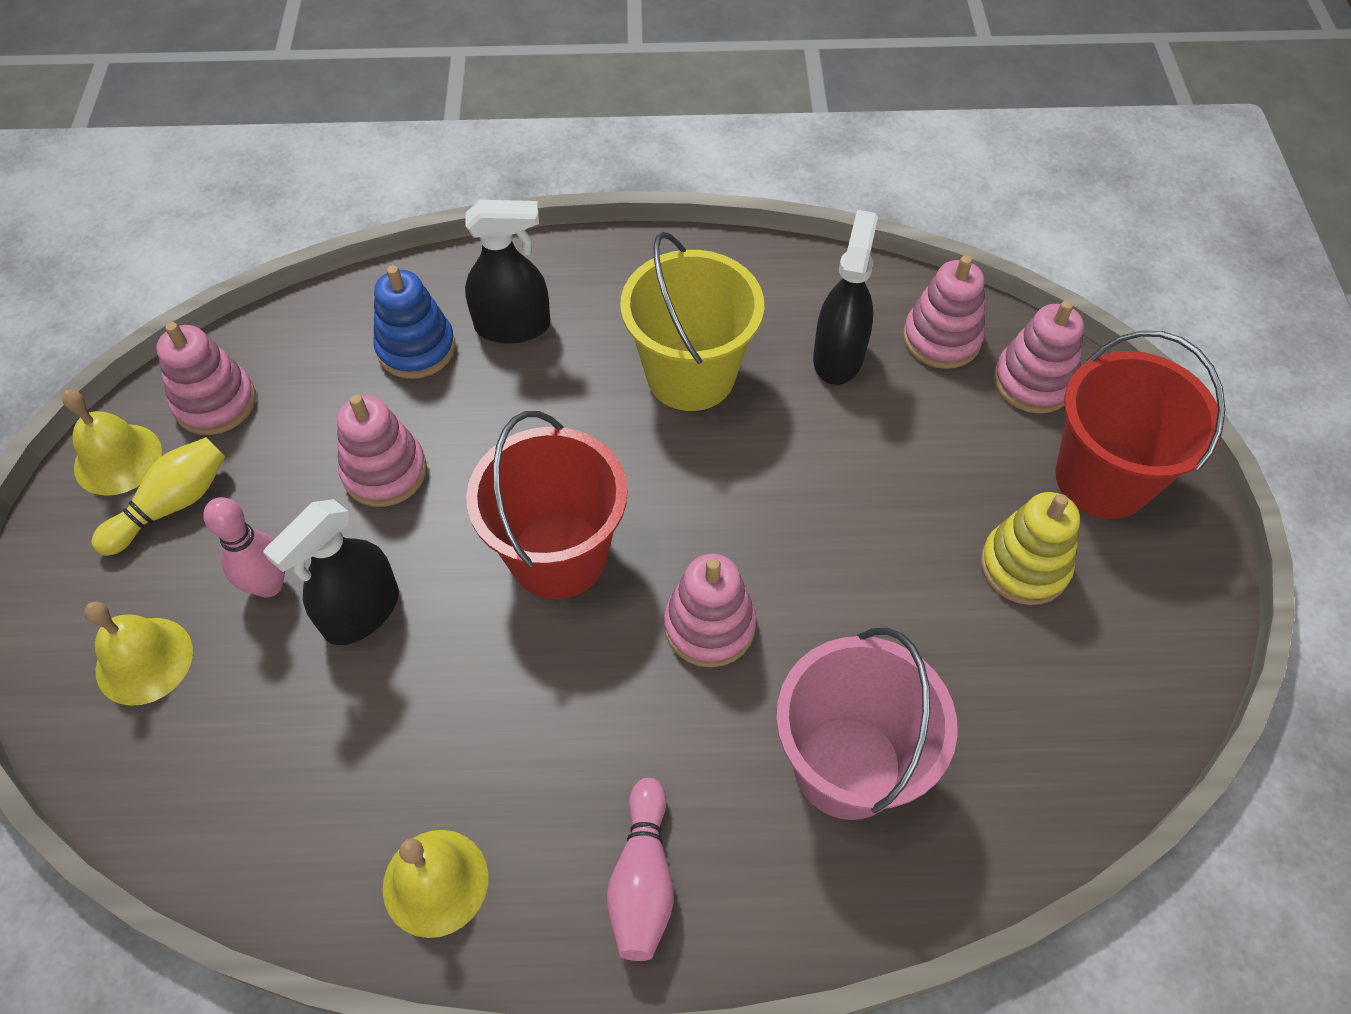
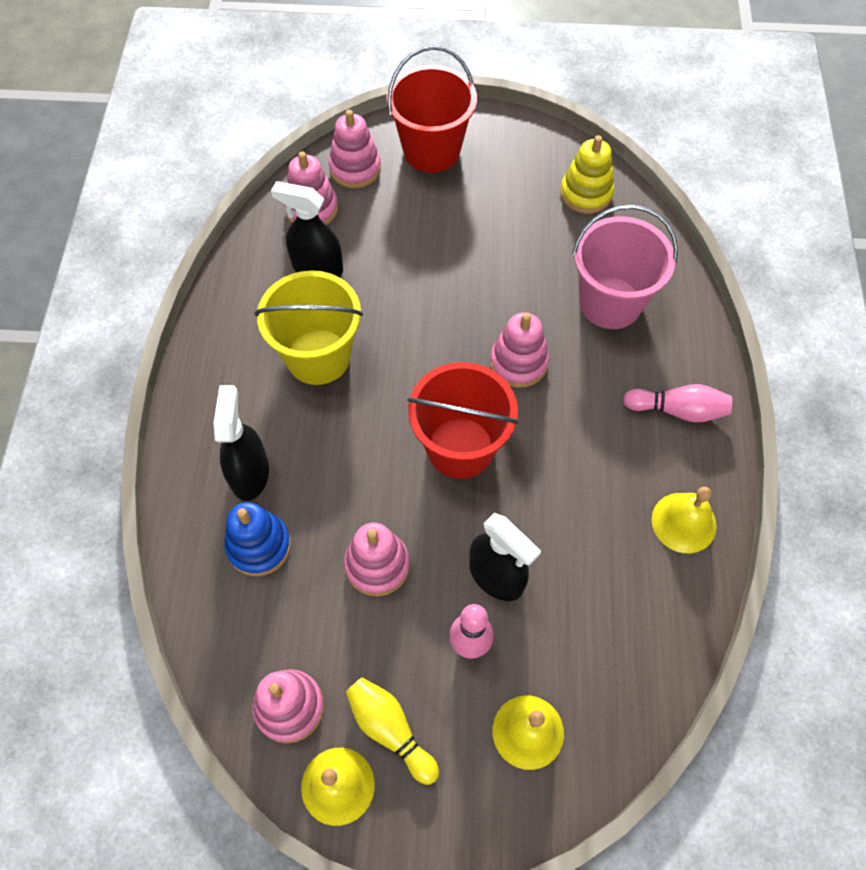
camera: 85 degrees left, 5 degrees up
yellow stacking toy [981,492,1080,605] -> yellow stacking toy moved to [560,135,614,214]

